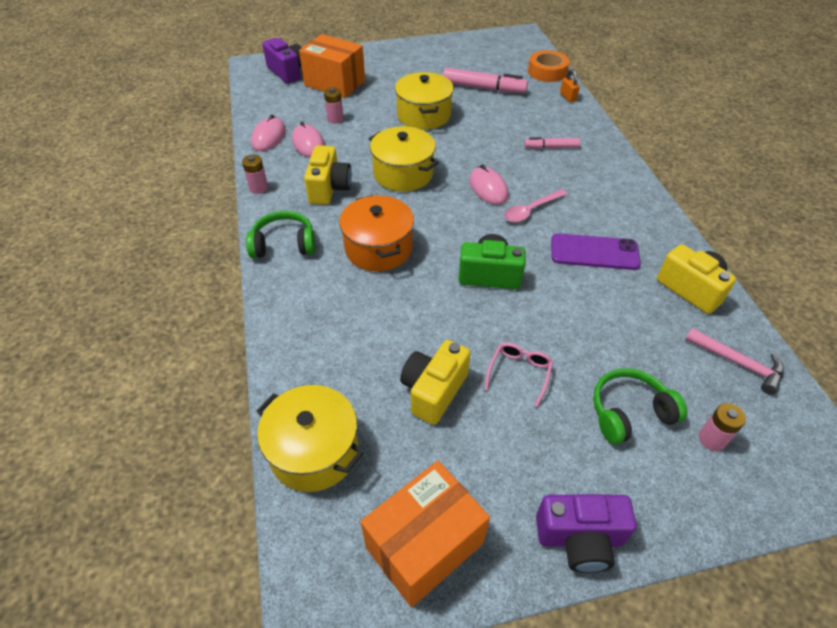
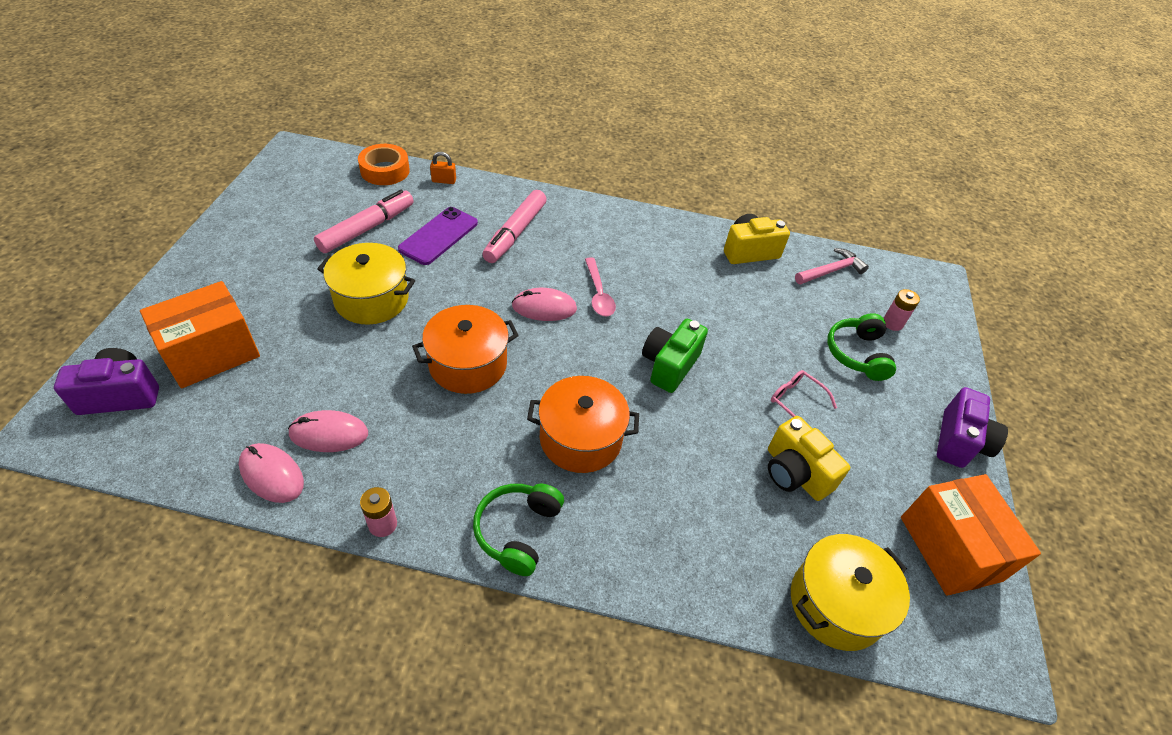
camera: 70 degrees left, 0 degrees up
yellow camera [304,145,352,205] -> none
pink battery [324,87,344,124] -> none
yellow pot [369,126,439,192] -> orange pot [412,305,519,394]
pink marker [524,137,580,149] -> pink marker [482,190,547,263], size x1.73
purple phone [551,233,641,270] -> purple phone moved to [398,207,478,265]

